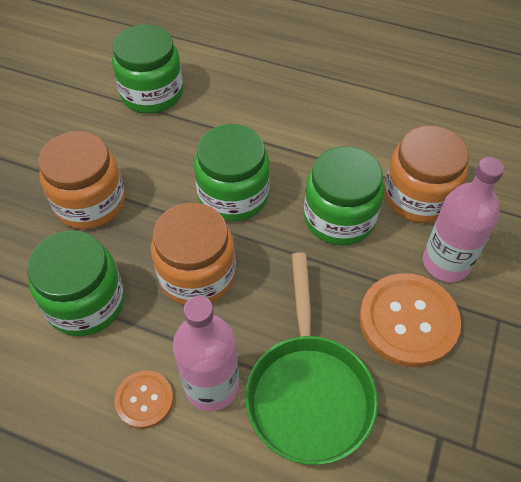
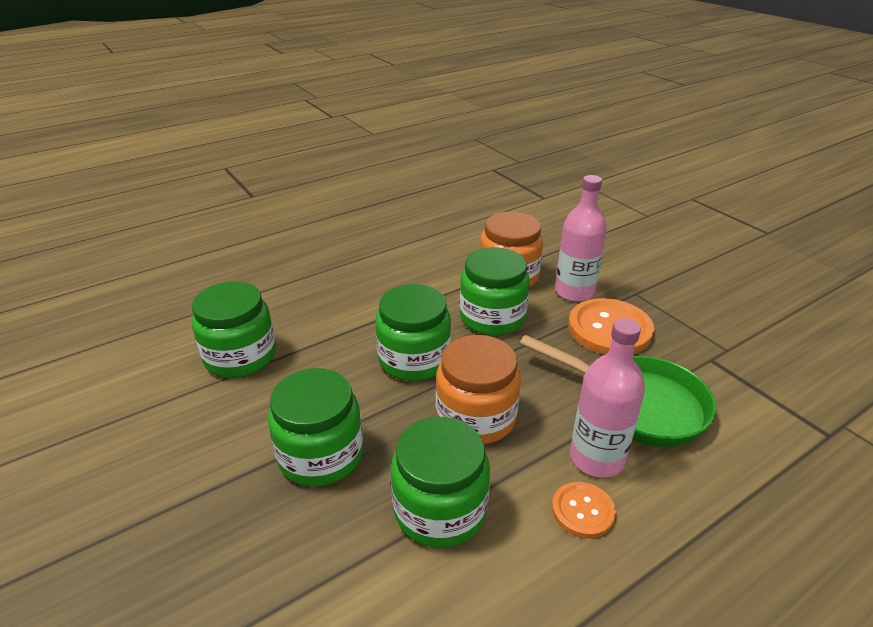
camera: 55 degrees left, 20 degrees down
orange jar [38,131,125,229] -> green jar [268,368,363,487]

